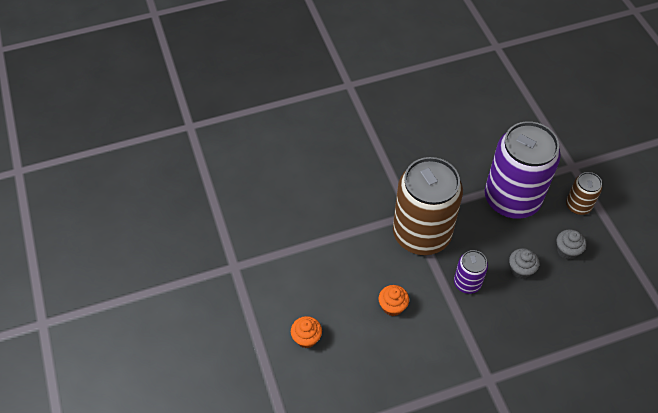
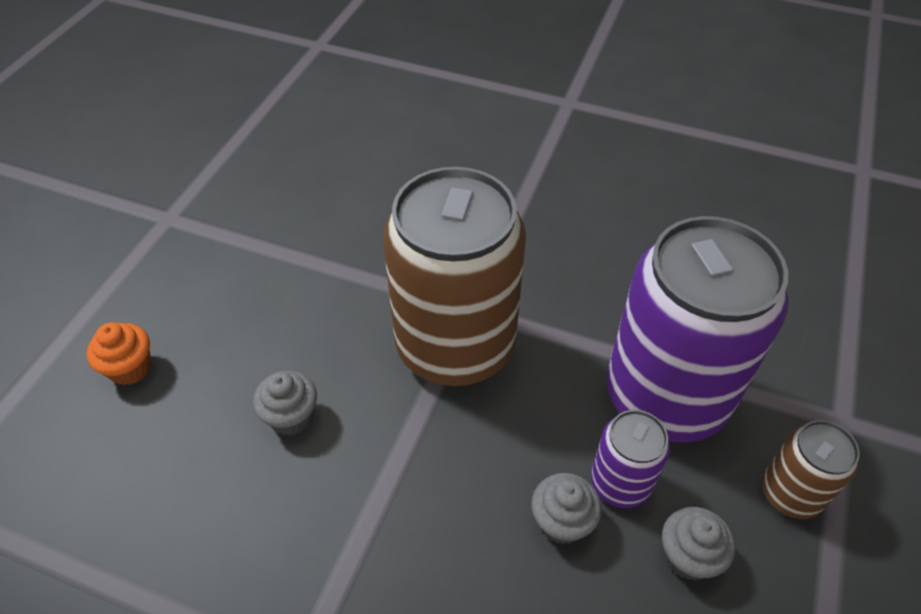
camera: 40 degrees right, 5 degrees down
orange cupcake [378,285,409,316] -> grey cupcake [253,370,317,436]
purple can [454,250,488,294] -> purple can moved to [591,410,670,508]

